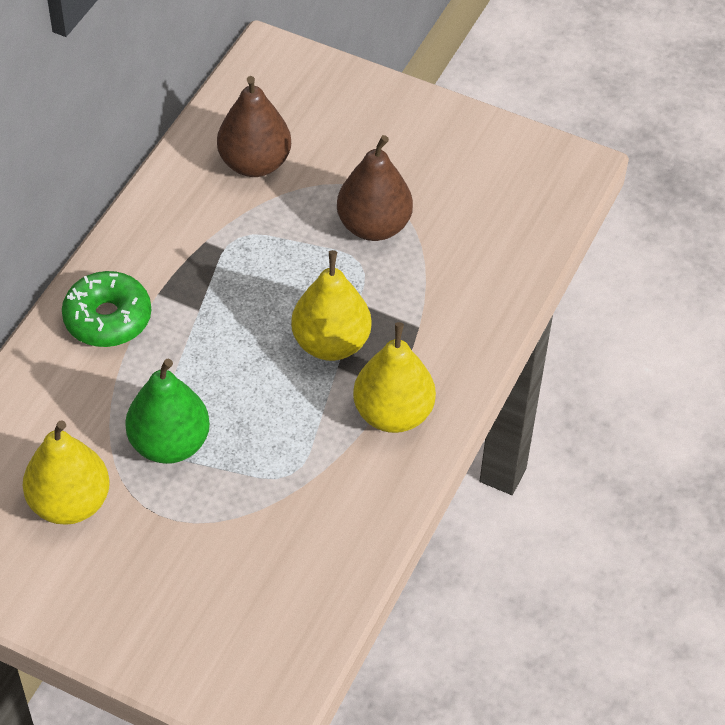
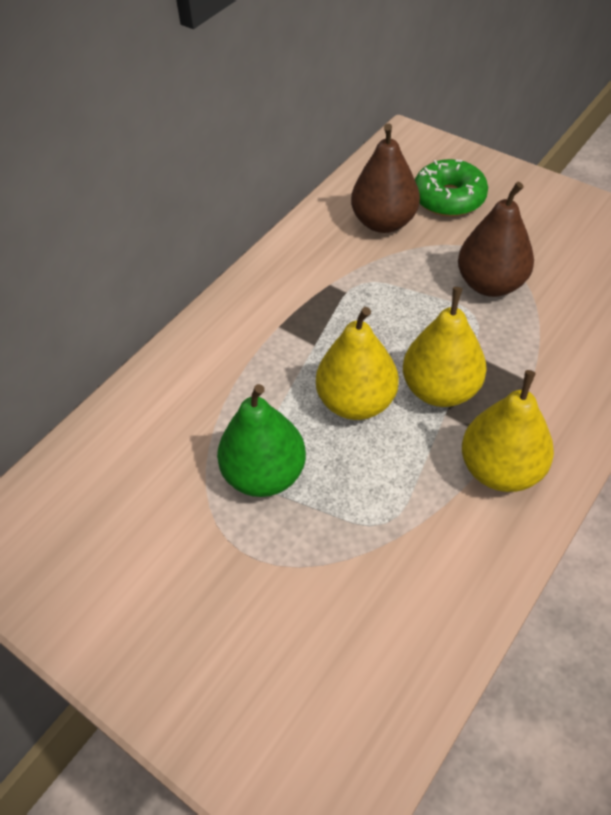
camera: 15 degrees right, 0 degrees up
yellow pear [23,421,110,525] -> yellow pear moved to [316,307,399,420]
green donut [62,271,151,347] -> green donut moved to [415,159,488,217]

